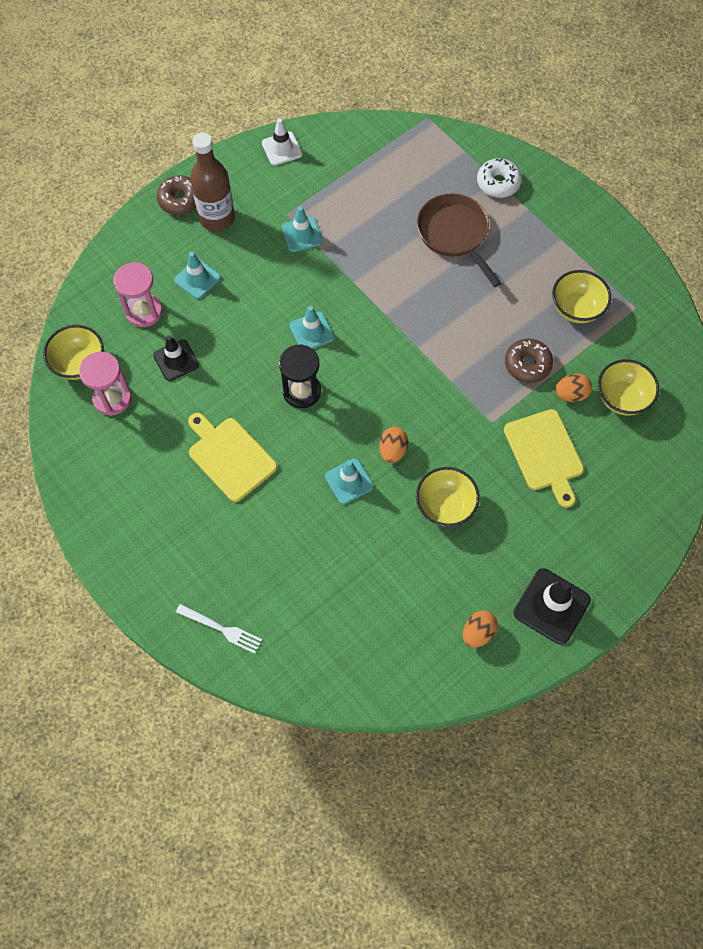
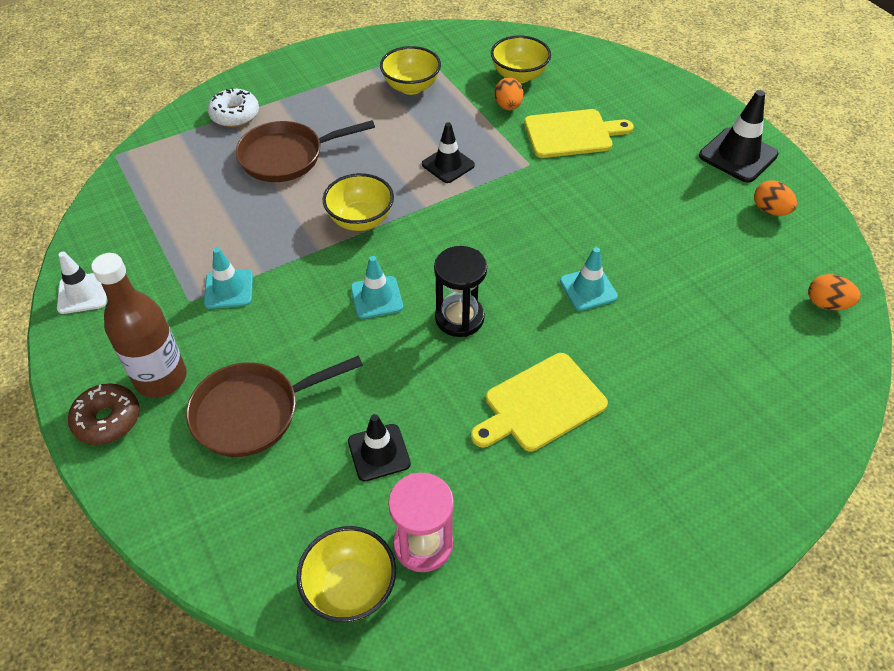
camera: 80 degrees left, 15 degrees down
pink hourglass [113,262,163,327] -> none
turquoise traffic cone [174,252,221,299] -> brown pan [186,356,363,457]
white fork [176,604,262,654] -> none
orange egg [379,427,408,463] -> orange egg moved to [808,274,861,311]
yellow bowl [416,467,480,527] -> yellow bowl moved to [323,173,394,231]
brown donut [505,339,553,383] -> none
none -> black traffic cone [422,122,475,183]

